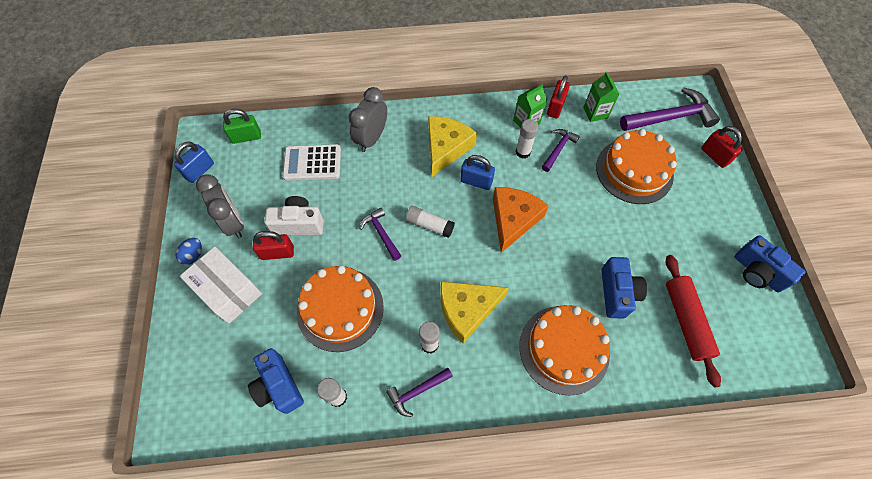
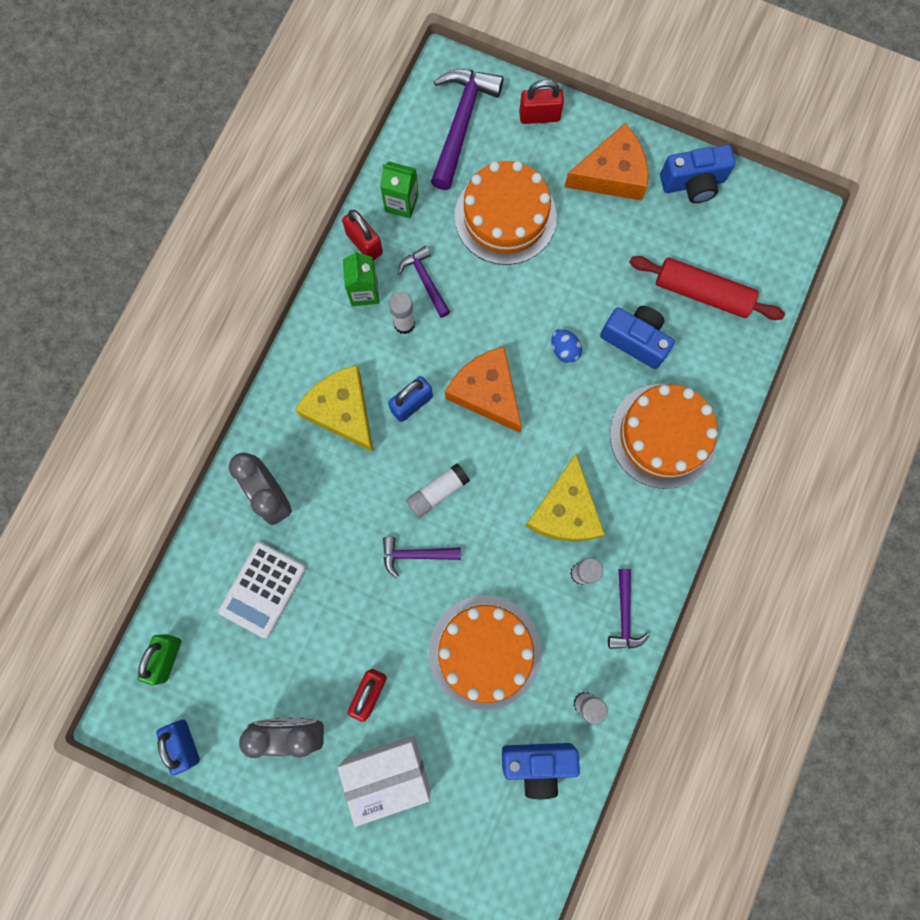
camera: 60 degrees left, 15 degrees up
blue egg [176,238,202,265] -> blue egg moved to [551,329,582,363]
white camera [264,196,324,236] -> none
none -> orange cheese [565,123,648,201]

